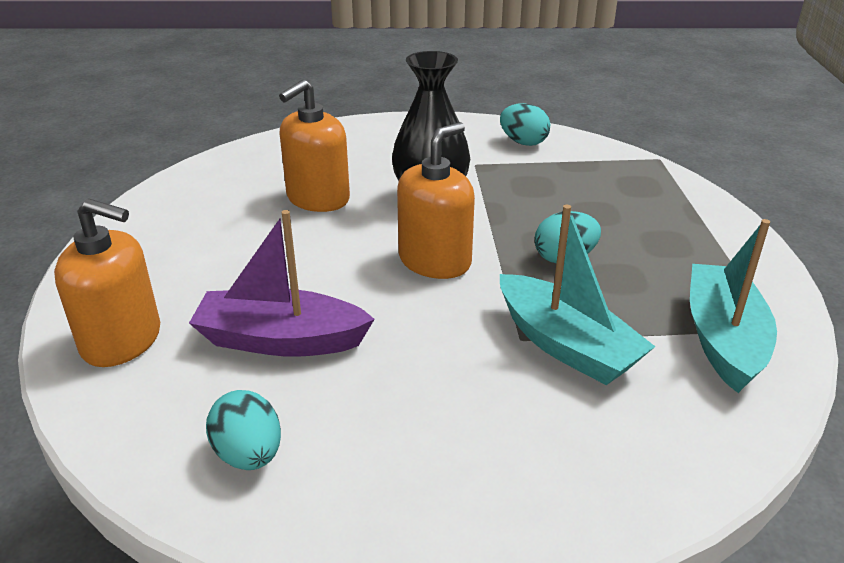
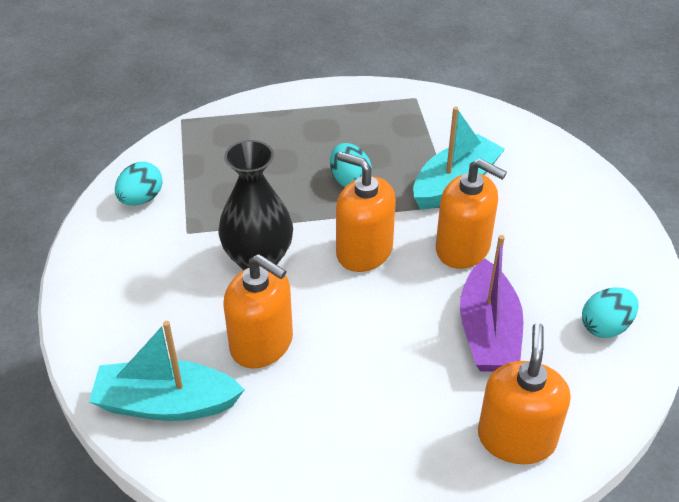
camera: 95 degrees left, 10 degrees up
turquoise boat [690,219,777,393] -> turquoise boat moved to [89,321,245,421]
none -> orange soap dispenser [436,158,507,269]

